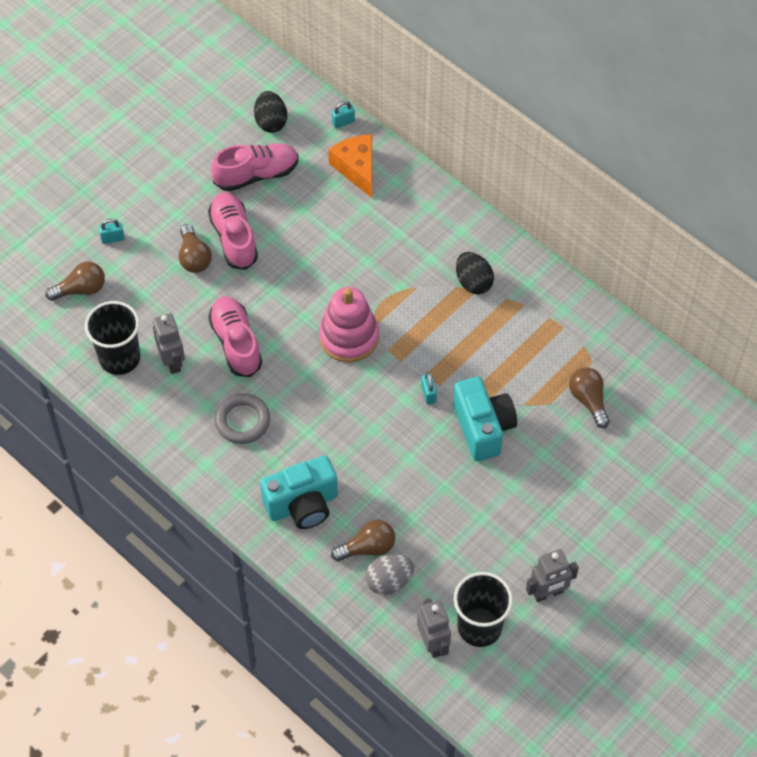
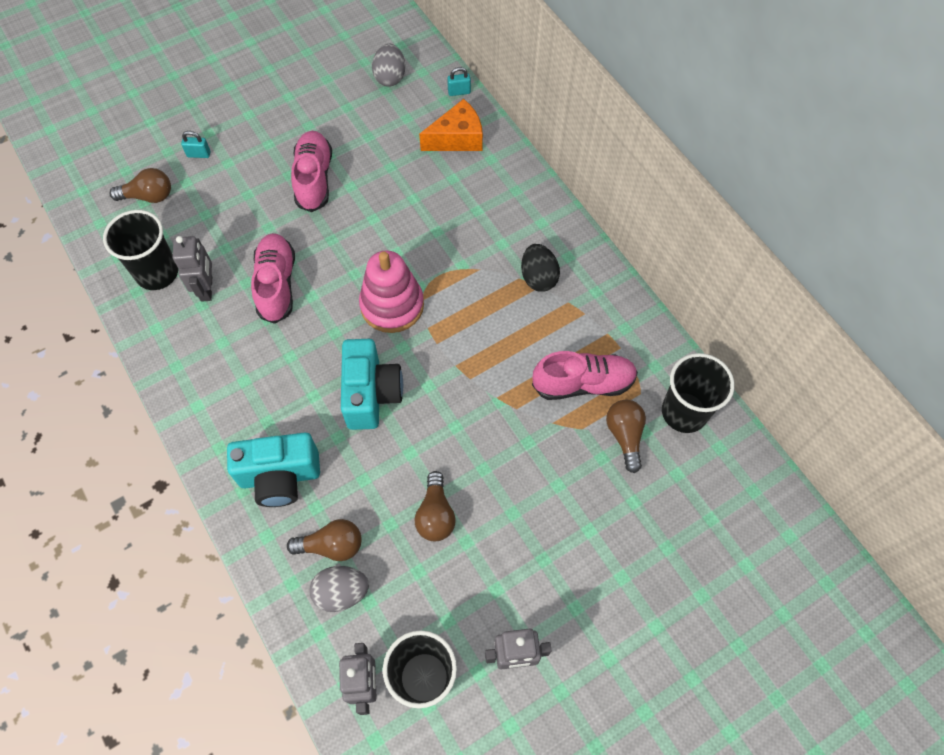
camera: 15 degrees right, 5 degrees up
brown light bulb [179,224,212,273] -> brown light bulb moved to [415,471,456,541]
pink shoe [211,143,298,191] -> pink shoe moved to [532,351,638,400]
grey ring [215,393,270,444] -> none
black egg [254,91,287,133] -> grey egg [372,44,405,87]
orange cheese [328,134,372,198] -> orange cheese turned 75 degrees clockwise [419,99,483,151]
turquoise padlock [421,372,437,404] -> none
turquoise camera [453,377,517,461] -> turquoise camera moved to [341,339,403,430]
none -> black cup [662,353,735,433]

